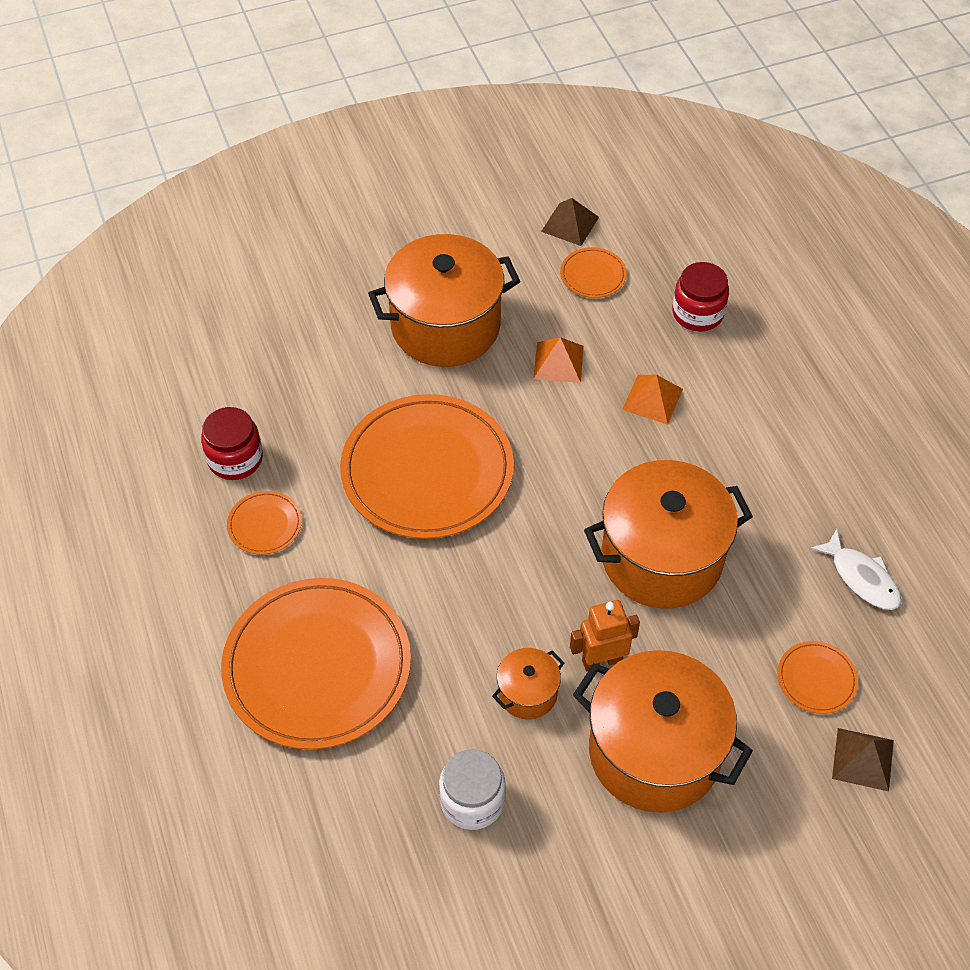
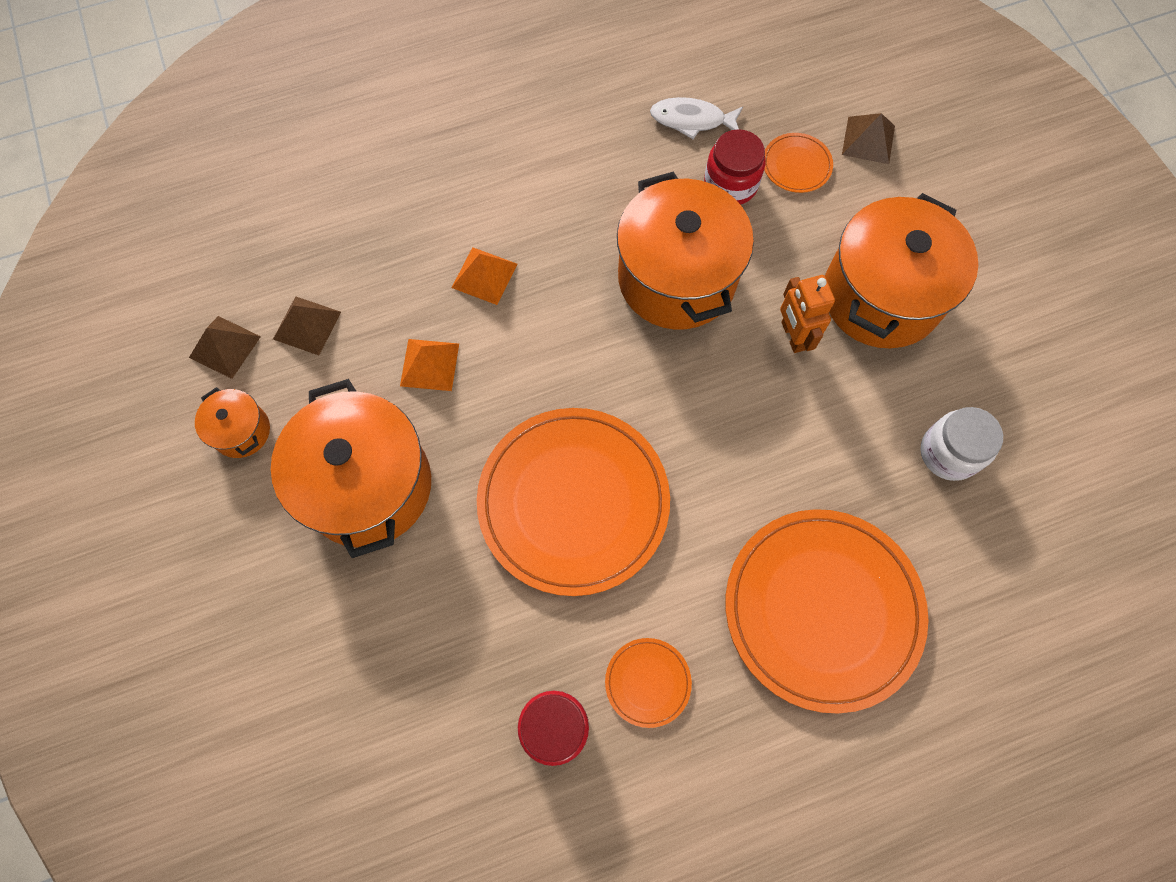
camera: 90 degrees left, 15 degrees up
orange pot [492,648,564,719] -> orange pot moved to [195,387,270,458]
orange plate [560,247,627,298] -> brown pyramid [273,296,341,355]
red jar [672,262,729,331] -> red jar moved to [704,129,765,205]
white fish [810,529,901,610] -> white fish turned 135 degrees counterclockwise [650,97,743,139]

